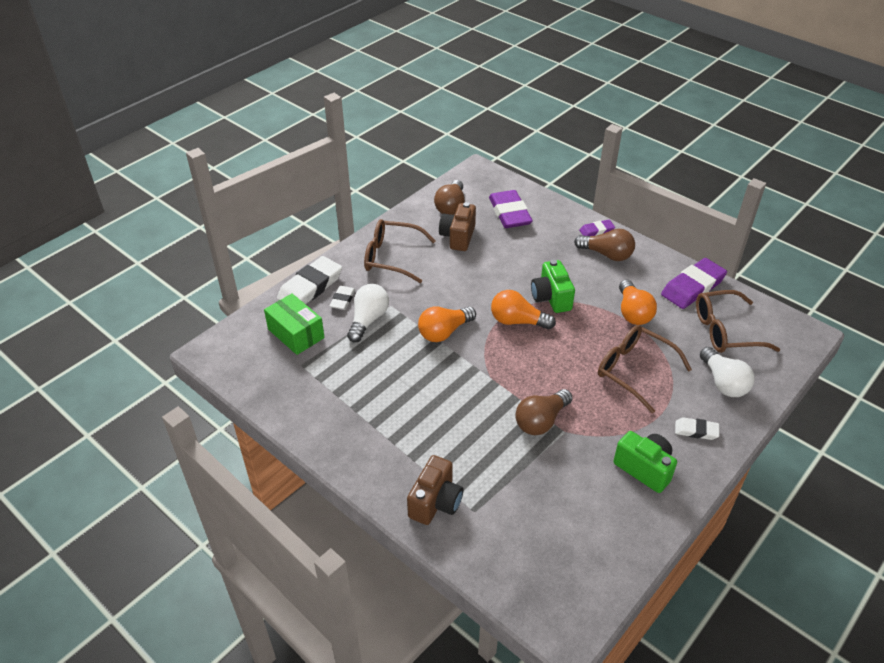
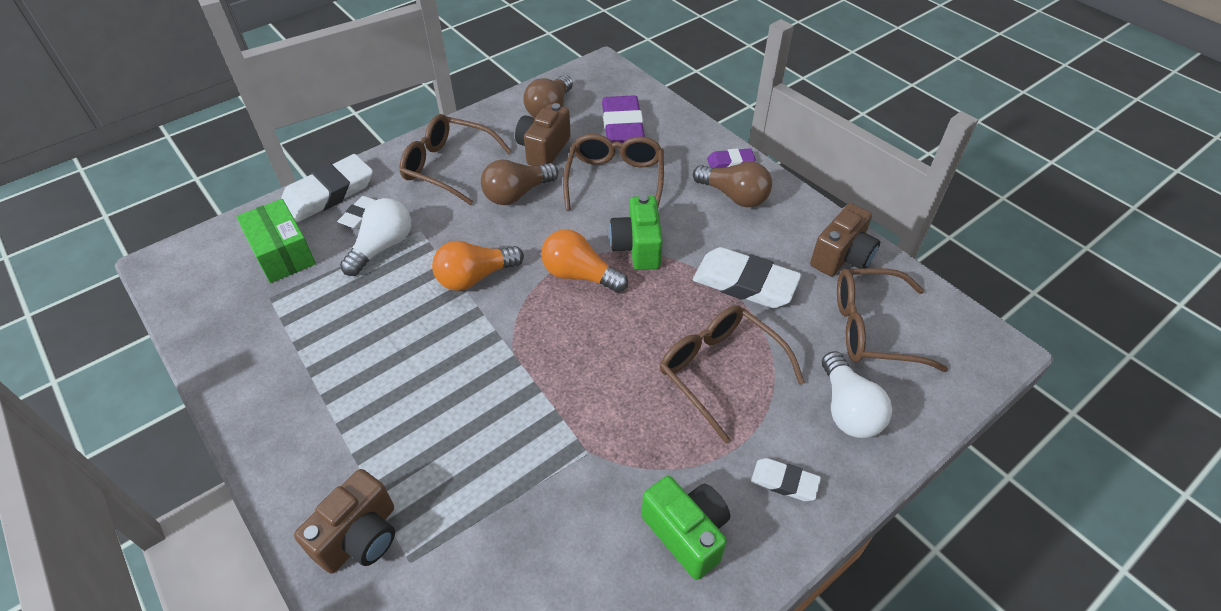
camera: 10 degrees right, 5 degrees up
brown light bulb [515,389,573,435] -> brown light bulb moved to [481,160,559,205]
orange light bulb [619,280,657,325] -> white eraser [693,247,802,308]
purple eraser [661,258,727,309] -> brown camera [810,203,880,276]
none -> brown glasses [563,134,664,210]

